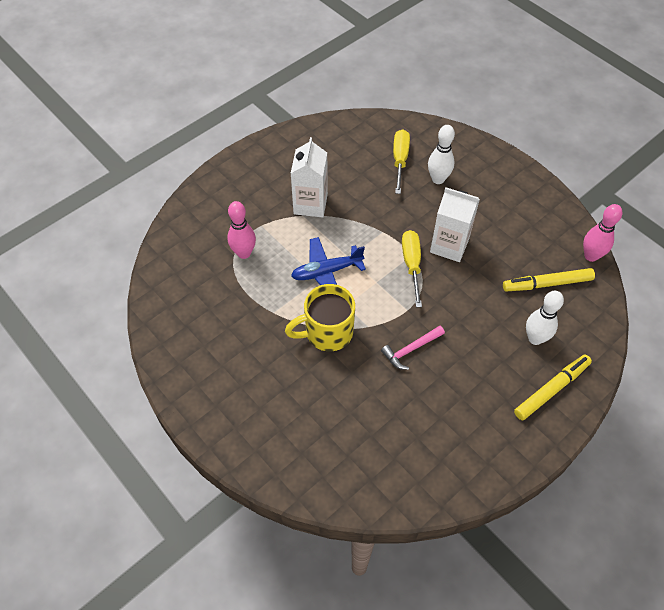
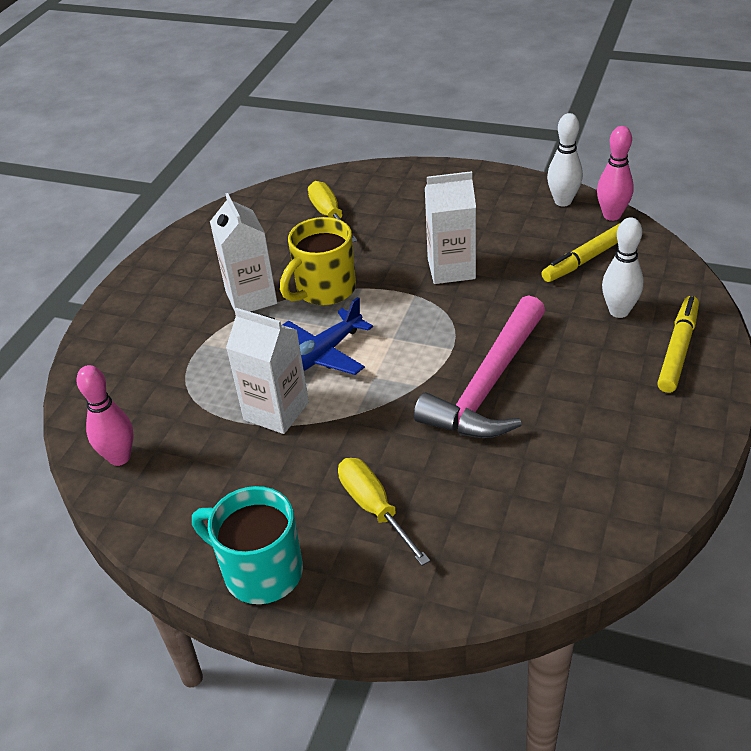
camera: 25 degrees left, 15 degrees down
pink bowling pin [227,201,256,259] -> pink bowling pin moved to [77,365,133,466]
yellow mug [285,284,355,351] -> yellow mug moved to [280,217,356,305]
pink hammer [381,326,445,370] -> pink hammer [414,295,545,438], size x2.14
yellow screwdriver [402,230,422,307] -> yellow screwdriver moved to [338,458,430,566]
white bowling pin [428,125,455,184] -> white bowling pin moved to [547,113,583,206]
none -> turquoise mug [192,486,303,604]
none -> white carton [226,308,309,434]

